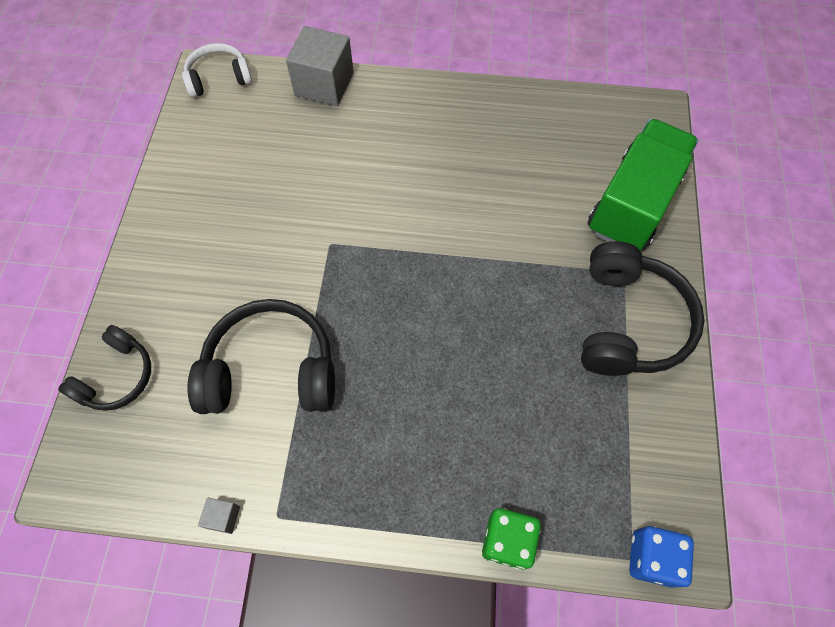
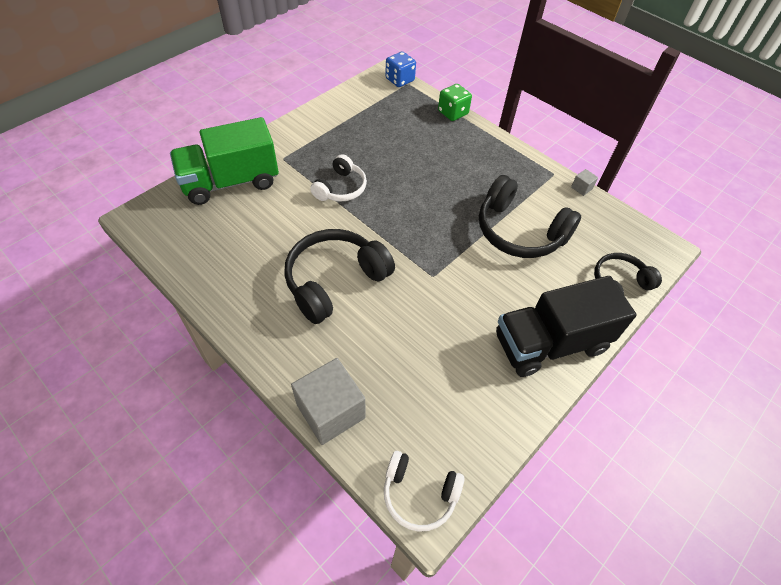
camera: 145 degrees left, 10 degrees down
black headphones [581,241,704,376] -> black headphones moved to [284,229,395,324]
none -> white headphones [310,154,367,201]
none -> black truck [496,276,637,377]

